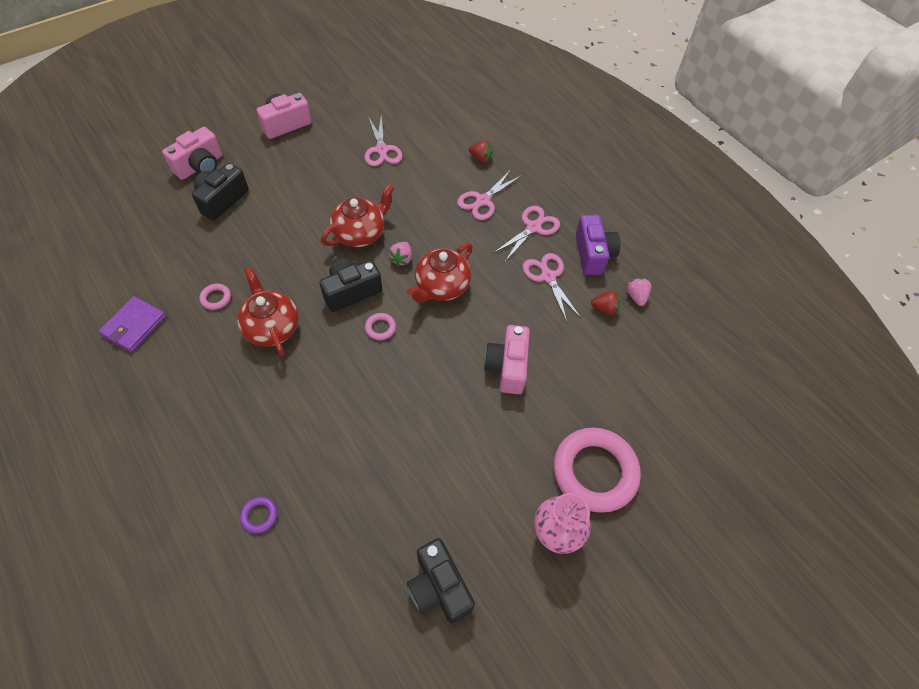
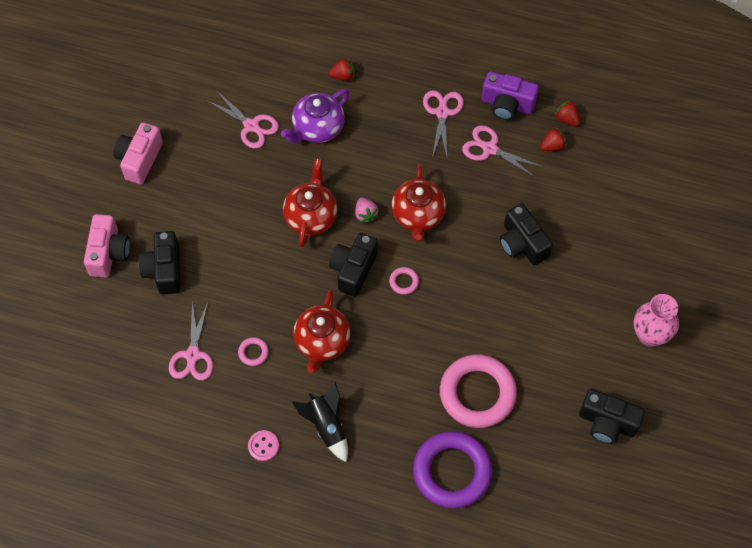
camera: 35 degrees left, 5 degrees up
purple wallet [98,296,166,352] -> none
red teapot [237,267,299,356] -> red teapot turned 105 degrees counterclockwise [293,290,351,373]
purple ring [240,497,277,533] -> purple ring [413,431,492,508], size x2.49
pink scissors [457,171,522,220] -> pink scissors moved to [169,301,213,380]
pink camera [484,325,530,394] -> black camera [499,203,553,265]
pink ring [553,428,641,513] -> pink ring moved to [440,354,517,428]
purple camera [575,215,621,275] -> purple camera turned 150 degrees clockwise [482,71,539,120]
pink strawberry [626,278,652,306] -> red strawberry [555,100,580,126]
none -> pink button [248,430,279,461]
none -> purple teapot [281,89,350,143]
none -> black rocket [292,381,348,462]

